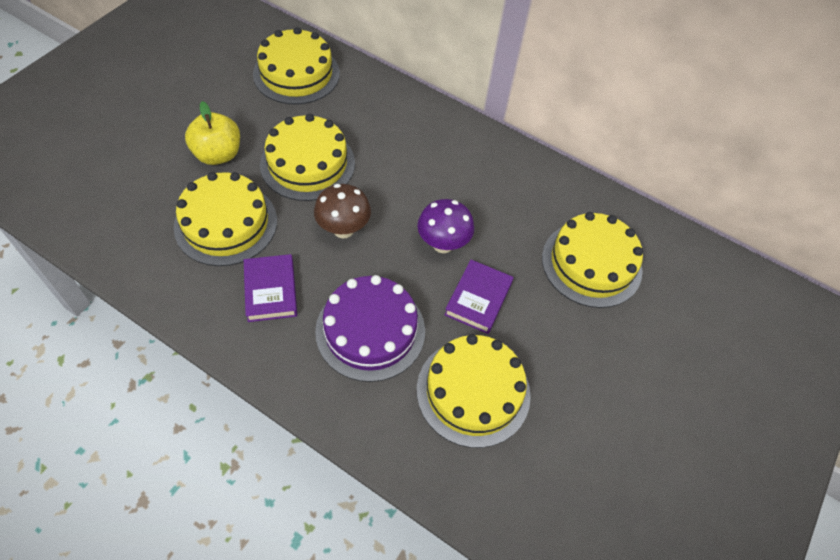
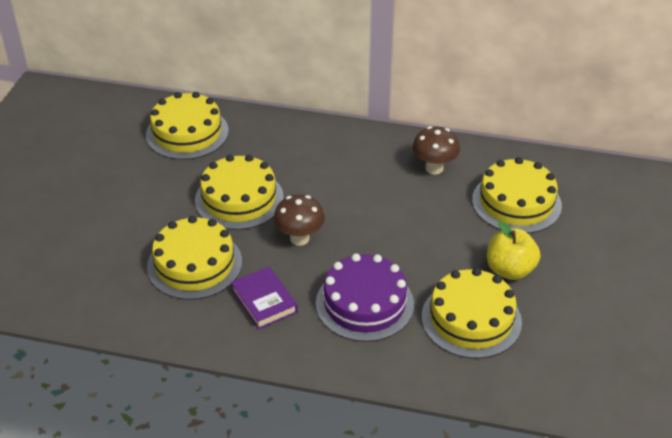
camera: 15 degrees left, 15 degrees down
yellow apple [185,101,240,165] -> yellow apple moved to [487,221,540,280]
purple mushroom [417,199,474,253] -> none
purple book [444,260,513,334] -> none
none -> brown mushroom [412,126,460,174]

